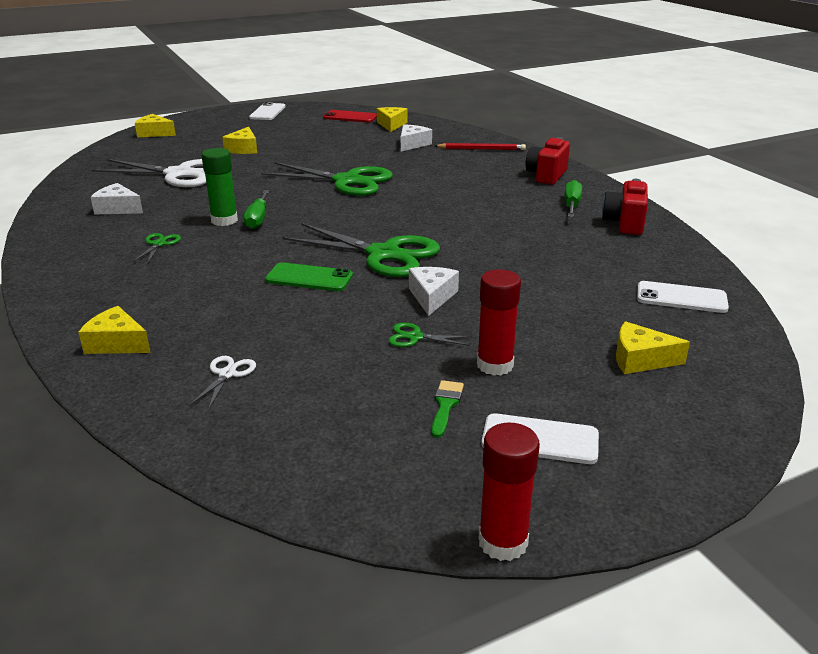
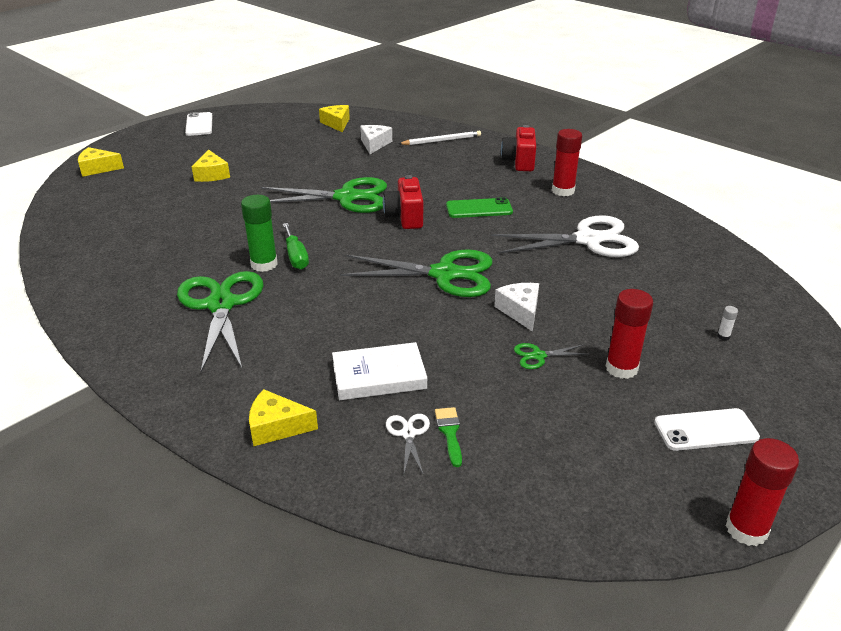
camera: 20 degrees left, 5 degrees up
white cheese [91,183,143,215] -> none
white scissors [92,159,206,187] -> white scissors moved to [491,215,639,257]
green scissors [133,233,181,264] -> green scissors [177,271,264,372], size x2.38
green phone [265,262,353,291] -> green phone moved to [446,197,513,218]
red phone [323,110,377,123] -> none
green brush [432,380,464,438] -> green brush moved to [435,407,462,467]
red pencil [435,143,526,150] -> white pencil [399,131,481,145]
green screwdriver [565,180,582,217] -> red glue stick [552,129,582,196]
red camera [602,179,648,235] -> red camera moved to [383,175,423,229]
yellow cheese [616,321,690,374] -> white glue stick [717,306,738,340]
white phone [637,281,729,313] -> none
none -> white book [332,342,427,400]

